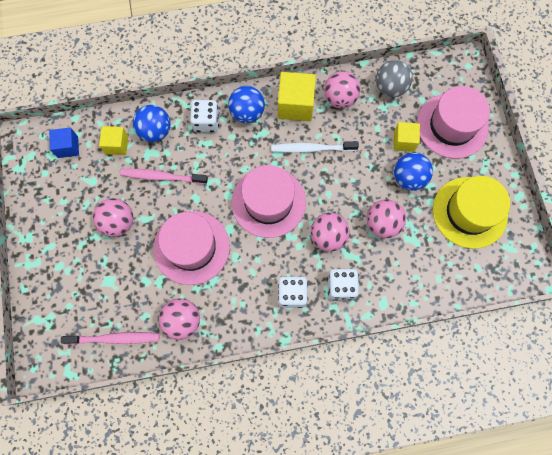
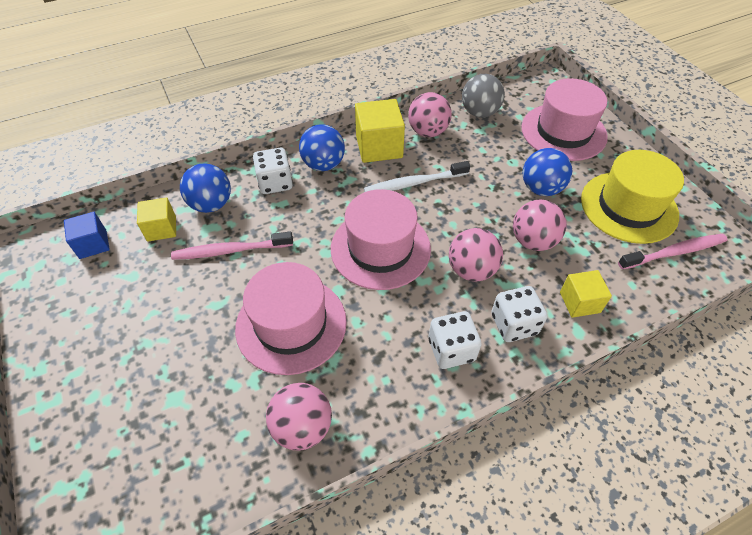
camera: 15 degrees left, 20 degrees down
pink toothbrush [61,332,159,345] -> pink toothbrush moved to [618,234,728,270]
pink ball [93,198,133,237] -> none
yellow cube [394,122,420,152] -> yellow cube moved to [560,270,612,318]

